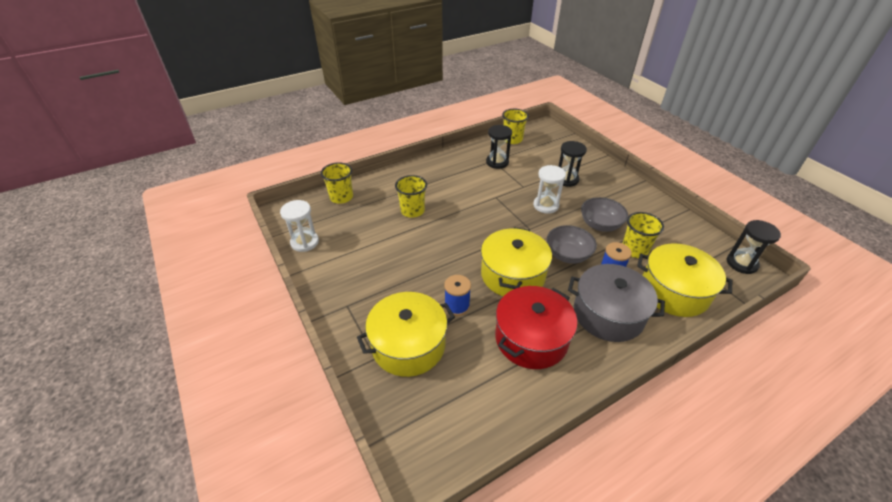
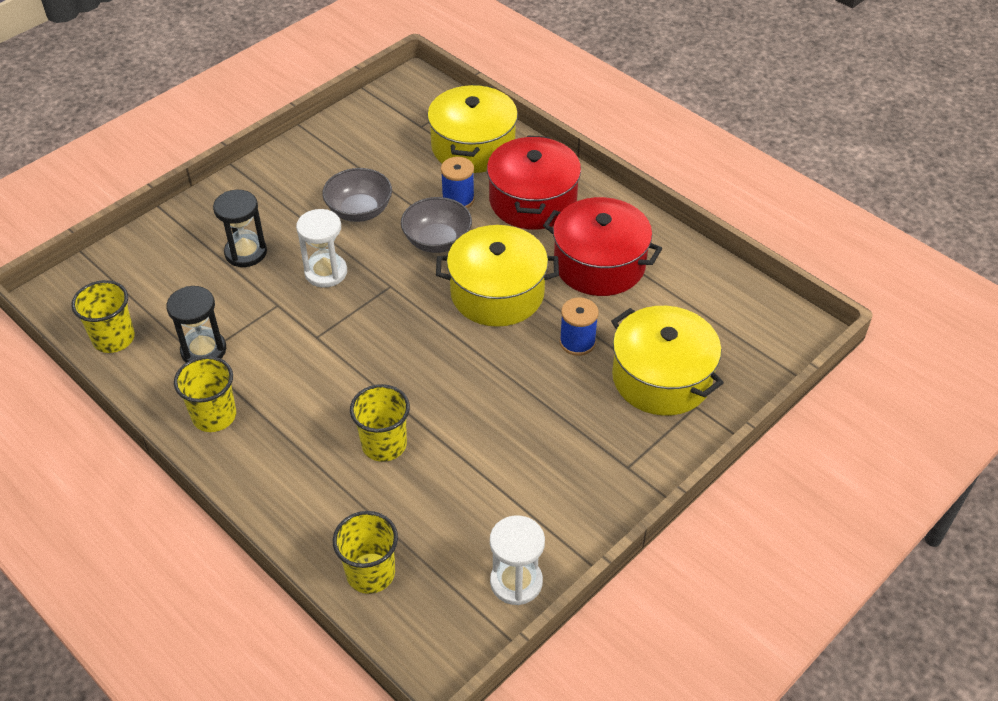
camera: 105 degrees left, 5 degrees up
grey pot [568,264,665,342] -> red pot [487,135,581,229]
yellow cup [623,212,664,258] -> yellow cup moved to [174,356,236,432]
black hourglass [727,220,781,274] -> none

